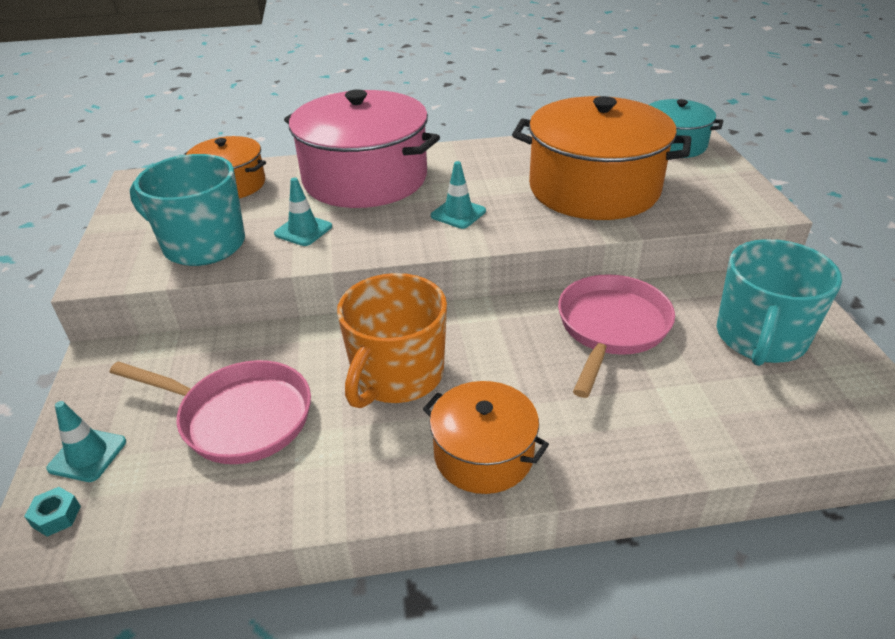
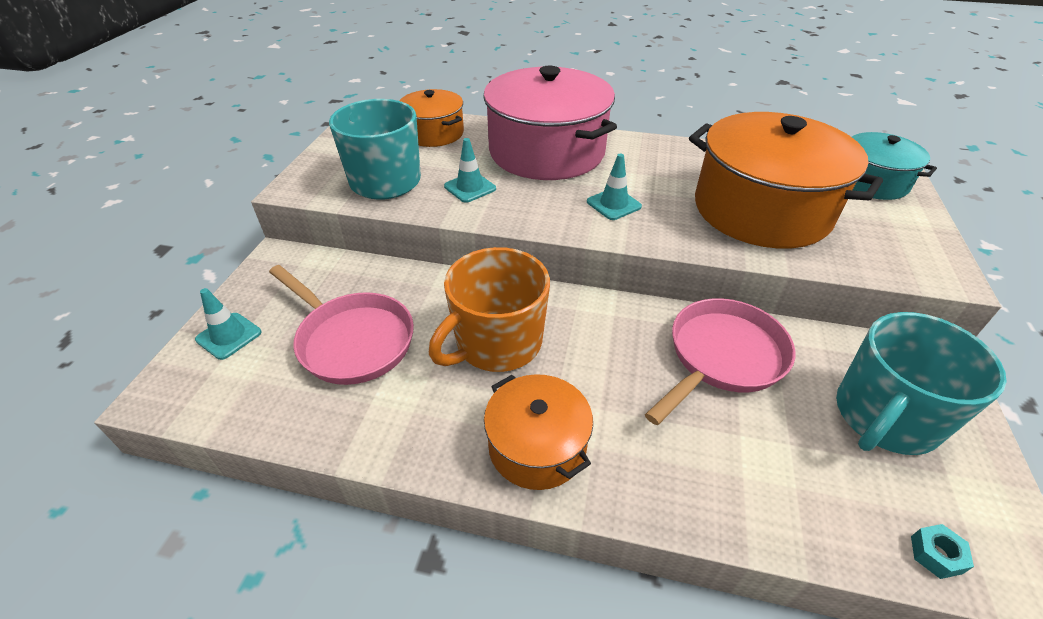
camera: 20 degrees right, 5 degrees up
turquoise nut [24,487,81,537] -> turquoise nut moved to [911,524,974,579]

